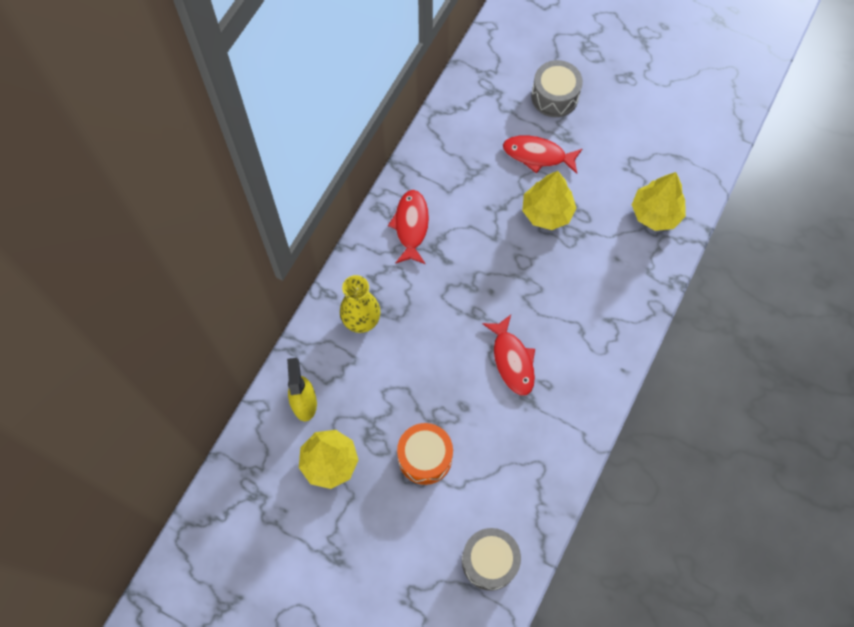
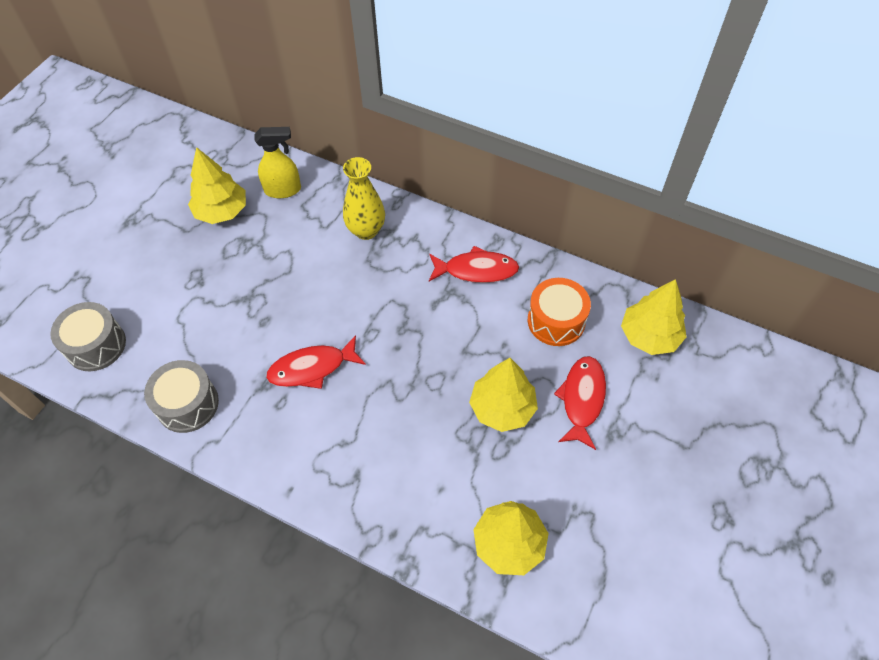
camera: 90 degrees right, 10 degrees down
orange drum [397,423,453,485] -> orange drum moved to [528,278,591,346]
grey drum [531,60,583,117] -> grey drum moved to [144,360,219,433]
none -> yellow tree [621,279,687,355]

